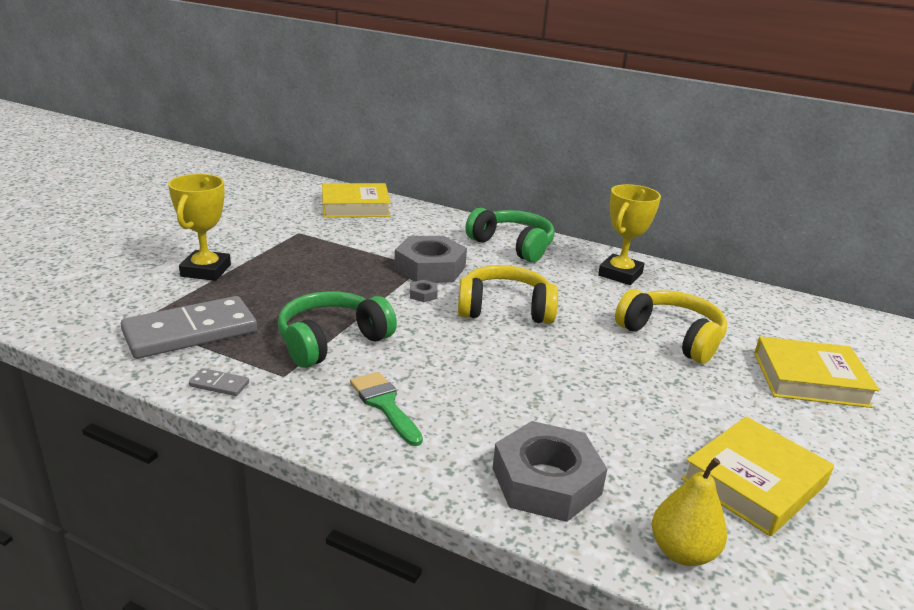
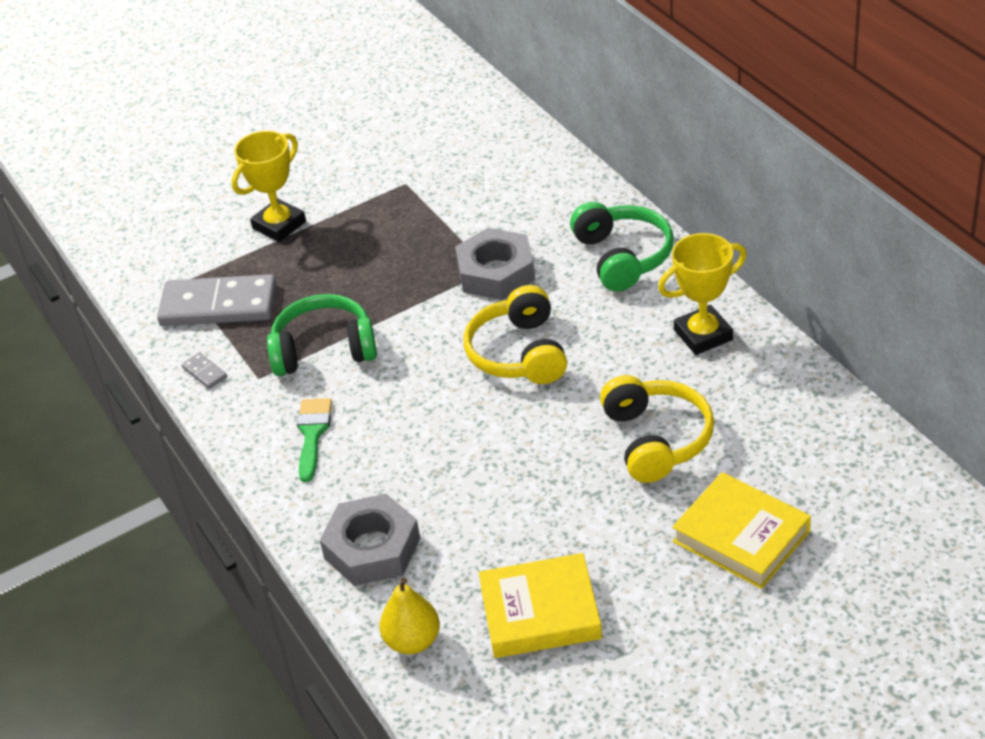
camera: 40 degrees right, 15 degrees up
yellow book [322,183,391,217] -> none
grey nut [410,280,438,302] -> none
yellow headphones [458,265,558,324] -> yellow headphones turned 135 degrees counterclockwise [464,285,567,384]

